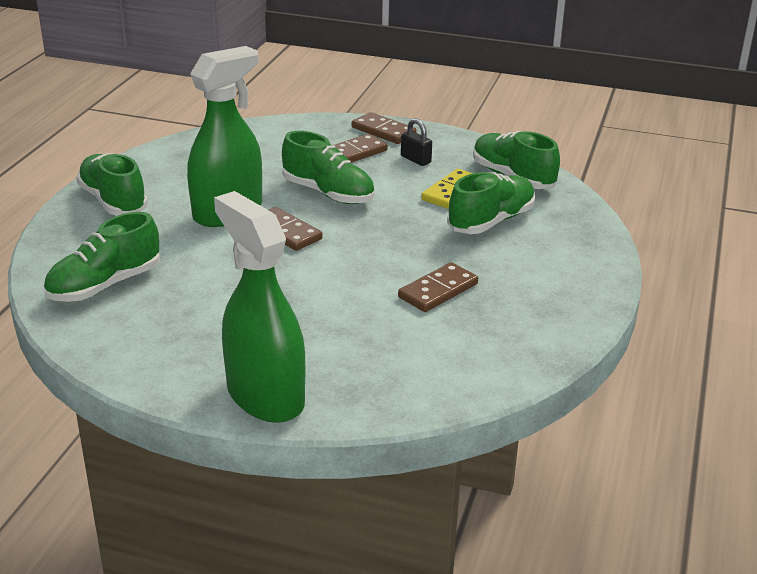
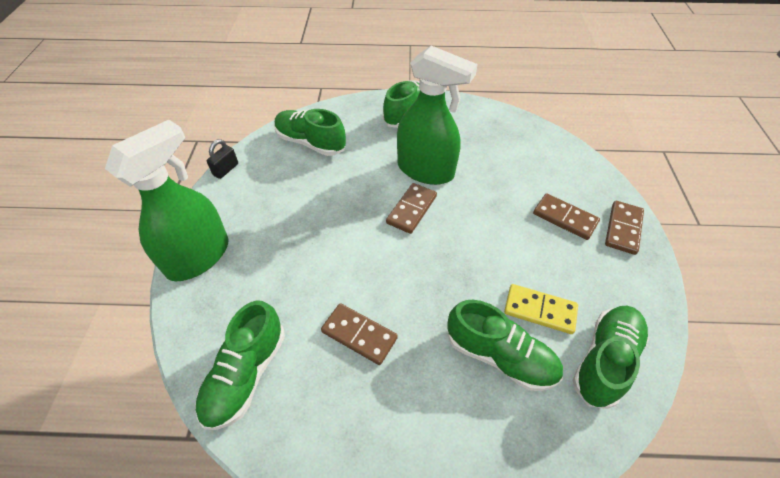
camera: 75 degrees right, 20 degrees up
green shoe [282,131,374,204] -> green shoe moved to [195,300,285,430]
black padlock [401,118,432,166] -> black padlock moved to [207,139,238,179]

